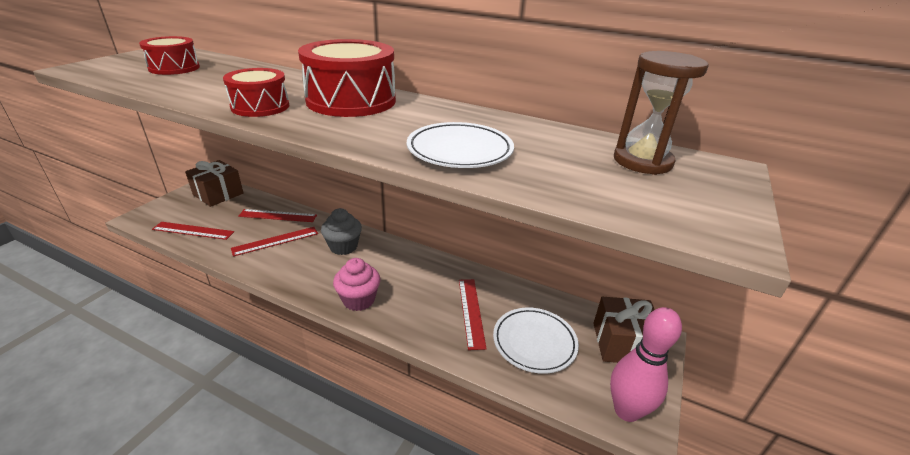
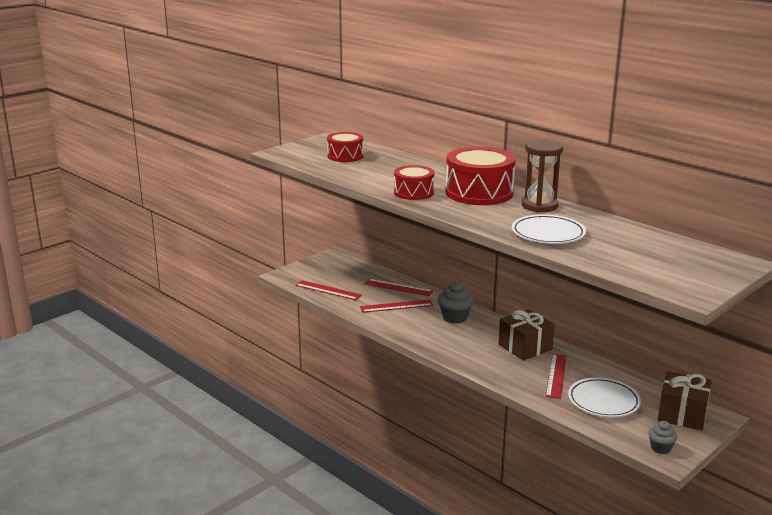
camera: 20 degrees right, 10 degrees down
brown gift [185,160,244,207] -> brown gift moved to [498,309,555,360]
pink cupcake [333,258,380,311] -> none
pink bowling pin [610,307,682,422] -> grey cupcake [648,421,677,454]
brown hourglass [614,51,709,175] -> brown hourglass moved to [521,140,563,212]

